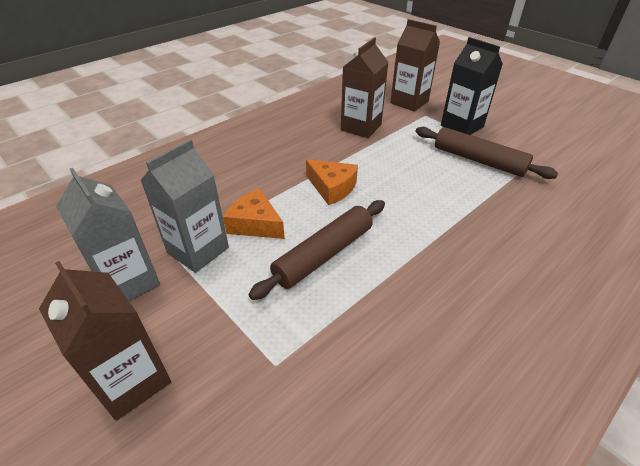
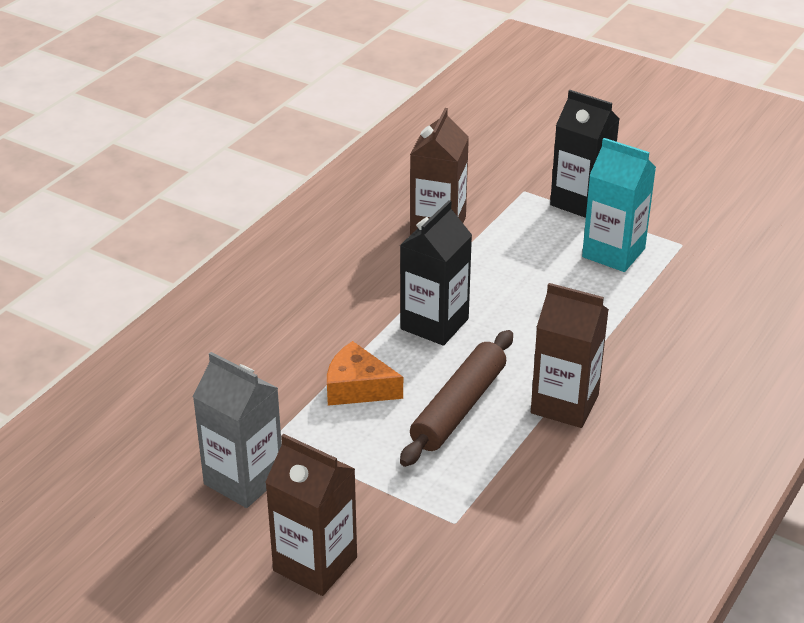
camera: 15 degrees left, 5 degrees down
grey carton [140,139,229,273] -> none
orange cheese [306,160,358,205] -> black carton [400,200,472,346]
brown carton [390,19,440,112] -> brown carton moved to [531,283,609,428]
brown rolling pin [416,127,558,179] -> turquoise carton [582,138,656,272]

